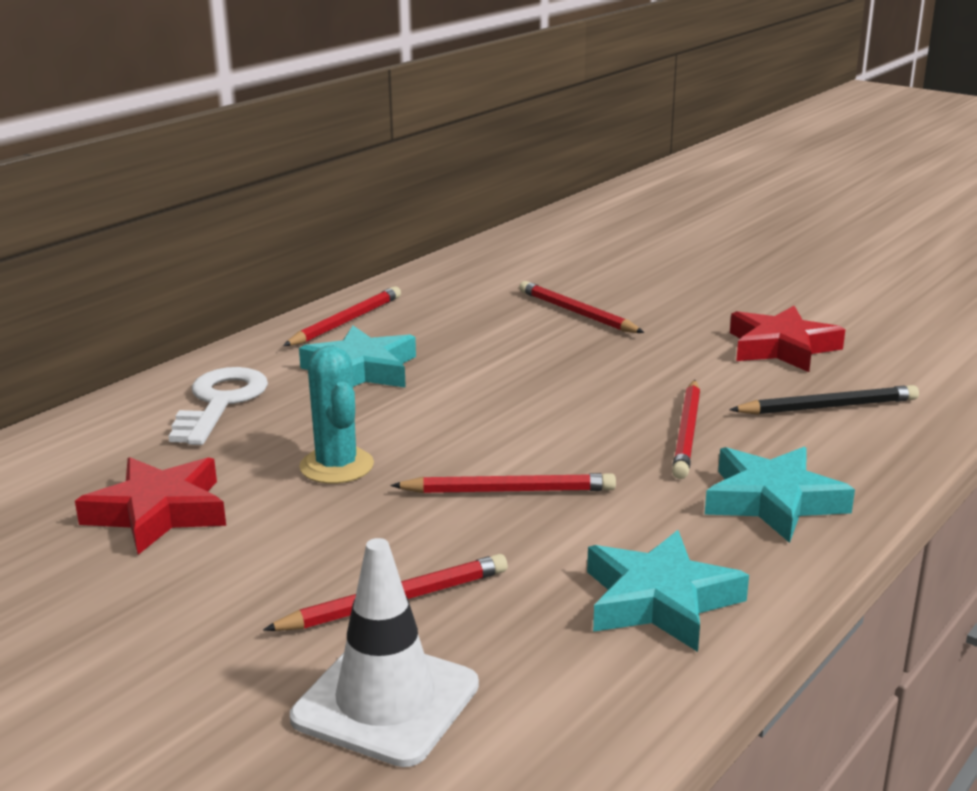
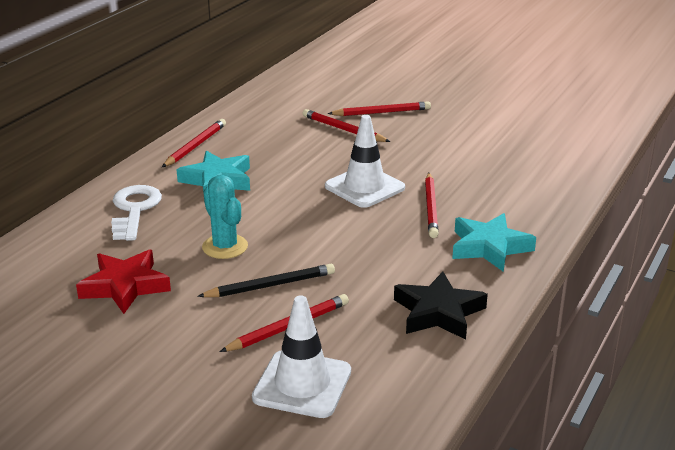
camera: 10 degrees left, 5 degrees up
red pencil [391,473,616,493] -> red pencil moved to [328,101,431,116]
turquoise star [587,530,749,652] -> black star [394,272,488,340]
black pencil [729,385,919,415] -> black pencil moved to [197,264,335,297]
red star [730,306,845,372] -> none
none -> white traffic cone [325,115,405,208]

